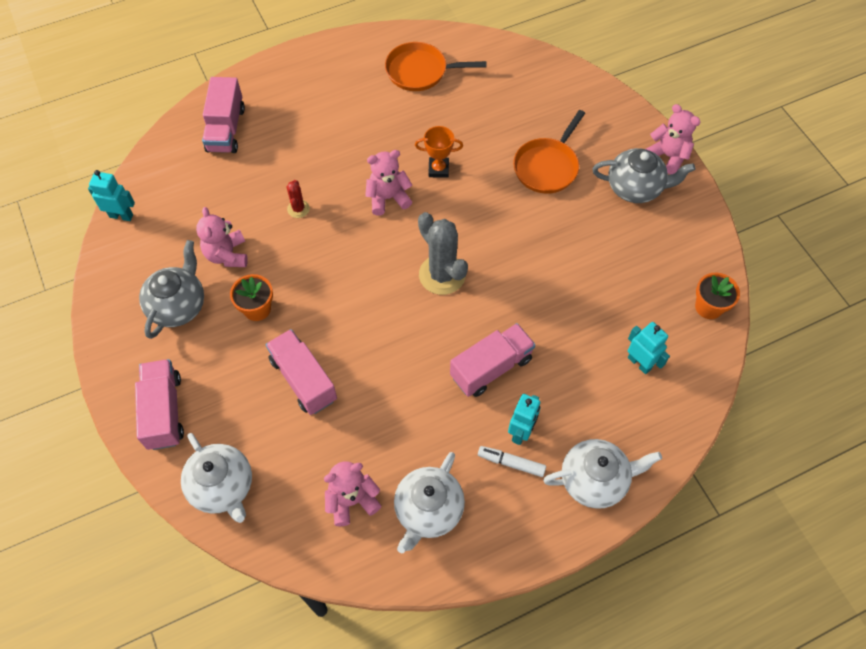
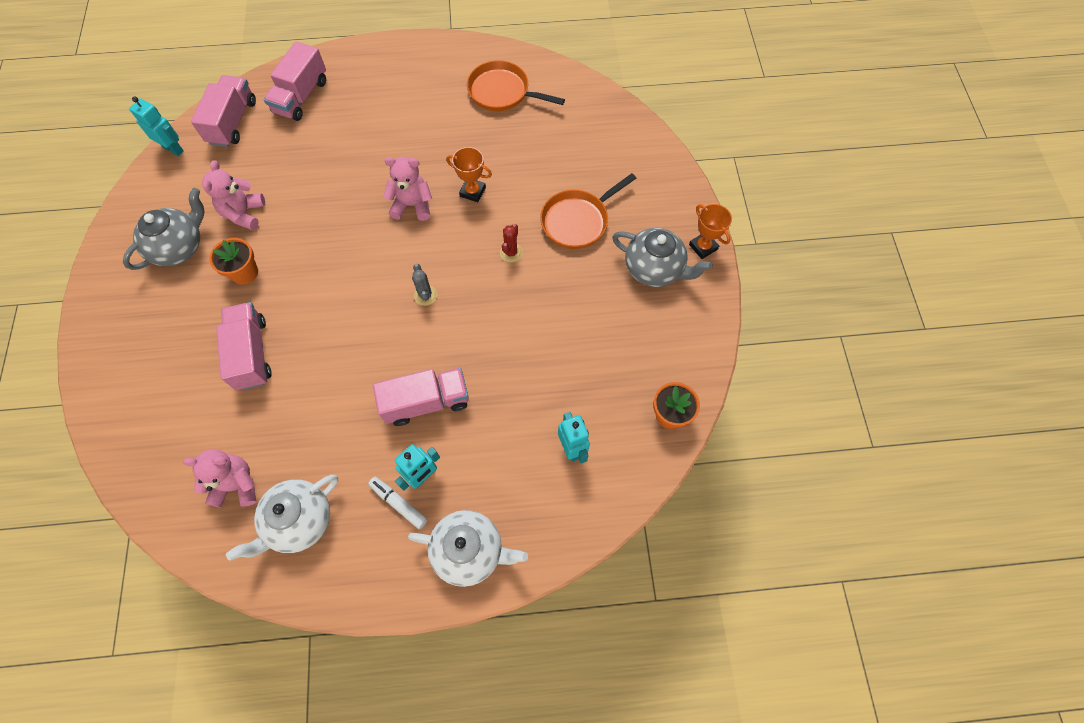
camera: 20 degrees right, 5 degrees up
pink truck [135,359,184,450] -> pink truck moved to [191,75,256,147]
white teapot [181,433,252,523] -> none
red cactus [287,180,310,218] -> red cactus moved to [500,224,523,263]
grey cactus [418,212,468,295] -> grey cactus [412,264,437,306], size x0.50
pink teddy bear [646,104,701,174] -> orange trophy [689,204,732,259]

